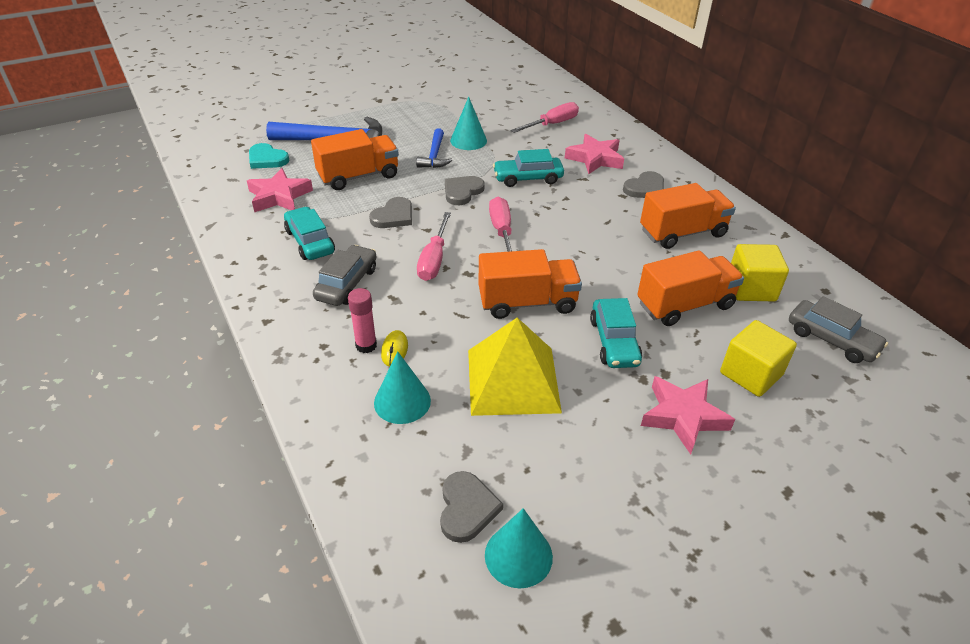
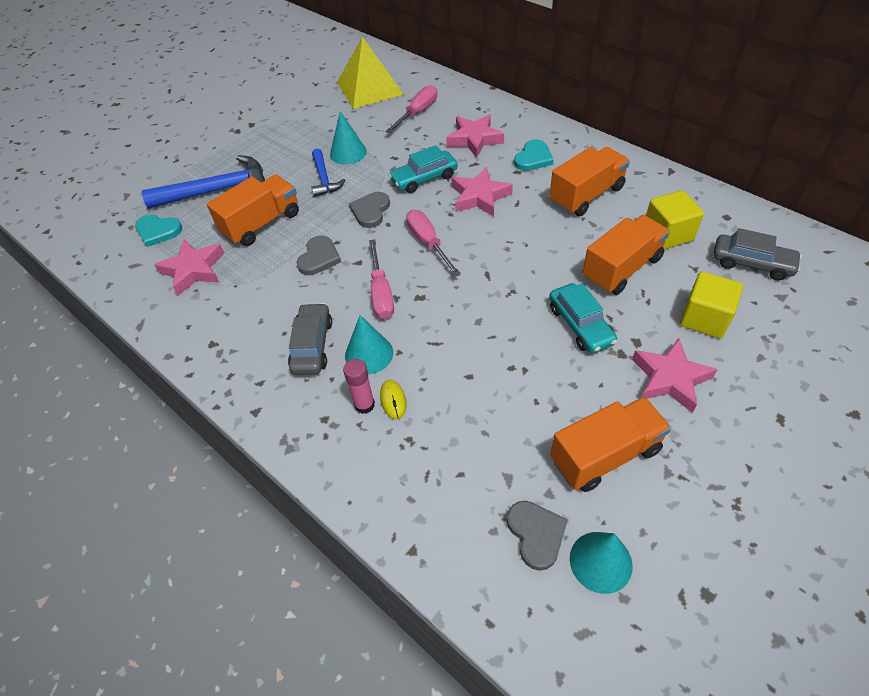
camera: 15 degrees left, 10 degrees up
turquoise car [284,207,335,260] -> none
turquoise cone [374,351,431,424] -> turquoise cone moved to [345,315,393,374]
yellow pyramid [468,318,562,416] -> yellow pyramid moved to [337,37,404,109]
orange truck [478,249,582,319] -> orange truck moved to [550,397,671,492]
grey heart [623,171,664,198] -> turquoise heart [514,139,553,171]
none -> pink star [452,167,513,217]

